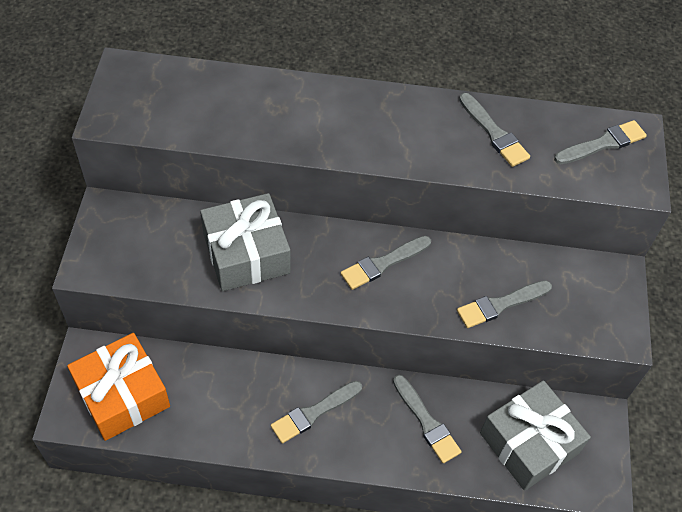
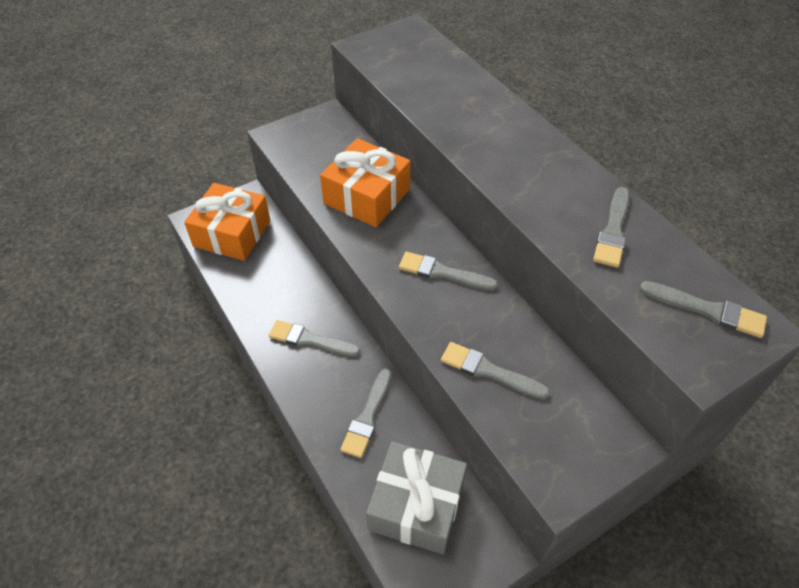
camera: 55 degrees right, 5 degrees down
grey gift [200,193,290,291] -> orange gift [320,138,410,227]

